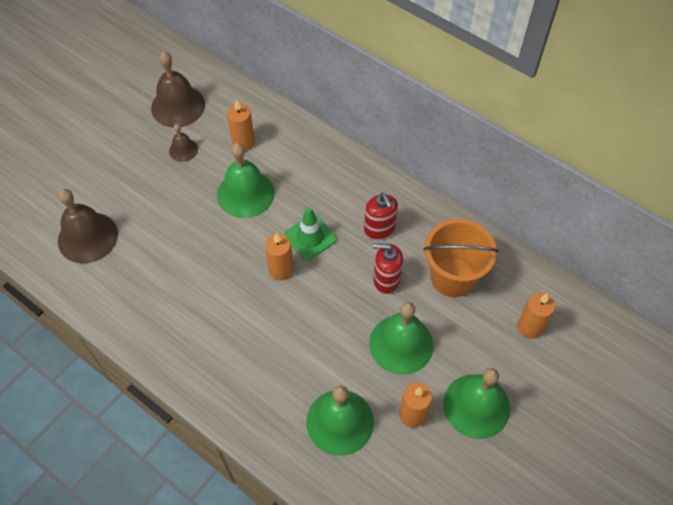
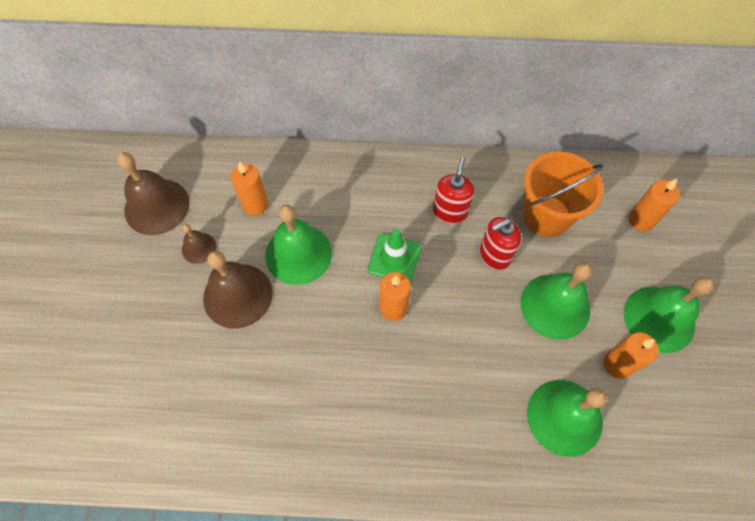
camera: 35 degrees left, 5 degrees up
brown bell [58,189,118,264] -> brown bell moved to [203,251,273,329]
red soap dispenser [364,193,398,240] -> red soap dispenser turned 105 degrees counterclockwise [433,157,474,224]

